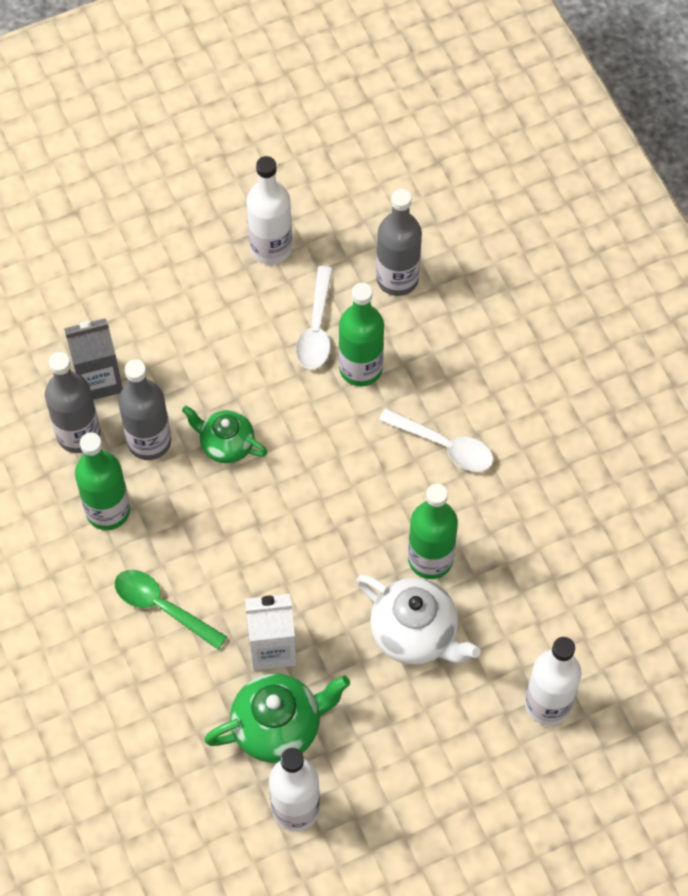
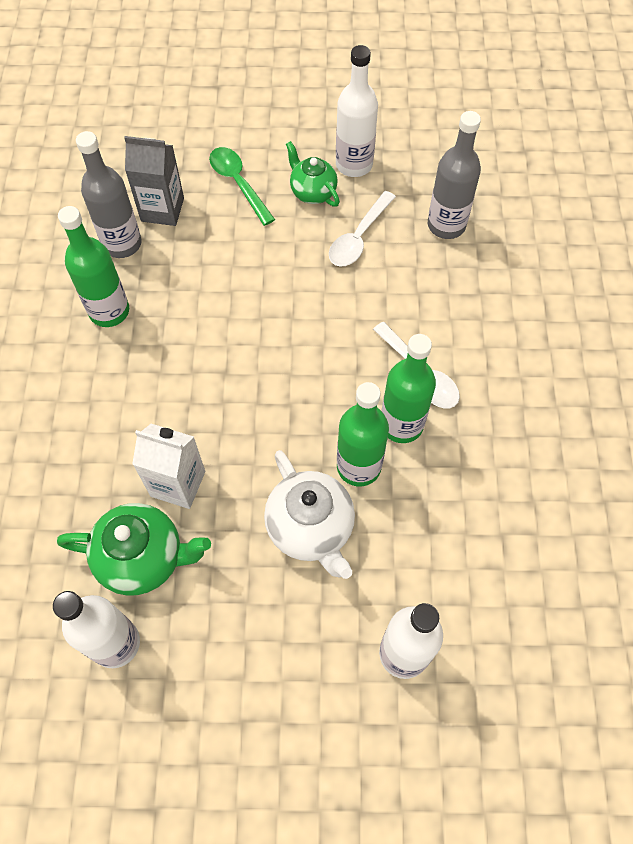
camera: 25 degrees right, 0 degrees up
green spoon [115,570,227,649] -> green spoon moved to [209,147,275,226]
grey bottle [118,359,171,460] -> none
green teapot [182,406,268,464] -> green teapot moved to [286,141,340,207]
green bottle [339,283,384,386] -> green bottle moved to [381,334,436,443]

